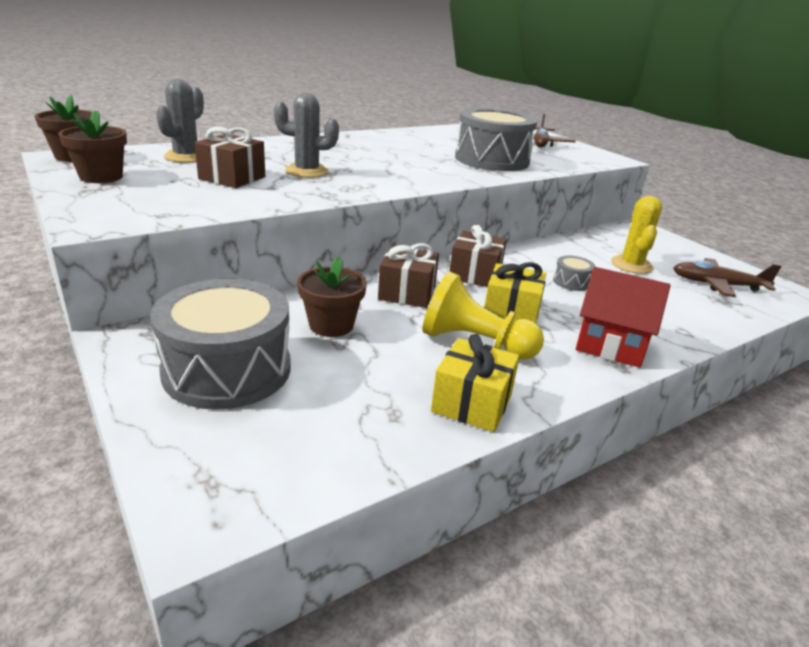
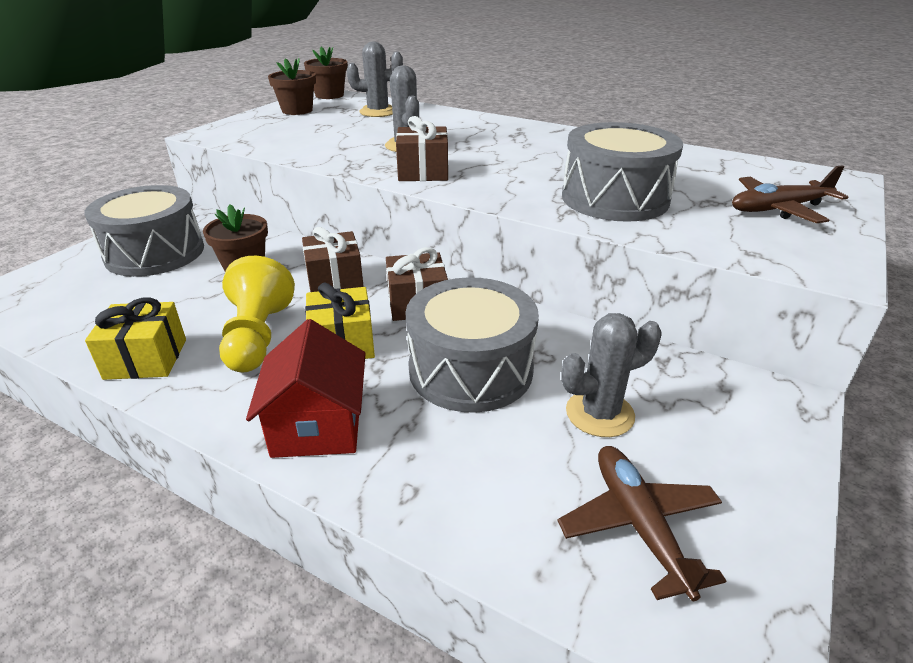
camera: 65 degrees right, 5 degrees up
brown gift [194,126,265,188] -> brown gift moved to [396,116,448,181]
grey drum [553,256,596,291] -> grey drum [405,277,539,413], size x2.41
yellow cactus [611,196,662,274] -> grey cactus [561,313,661,437]

